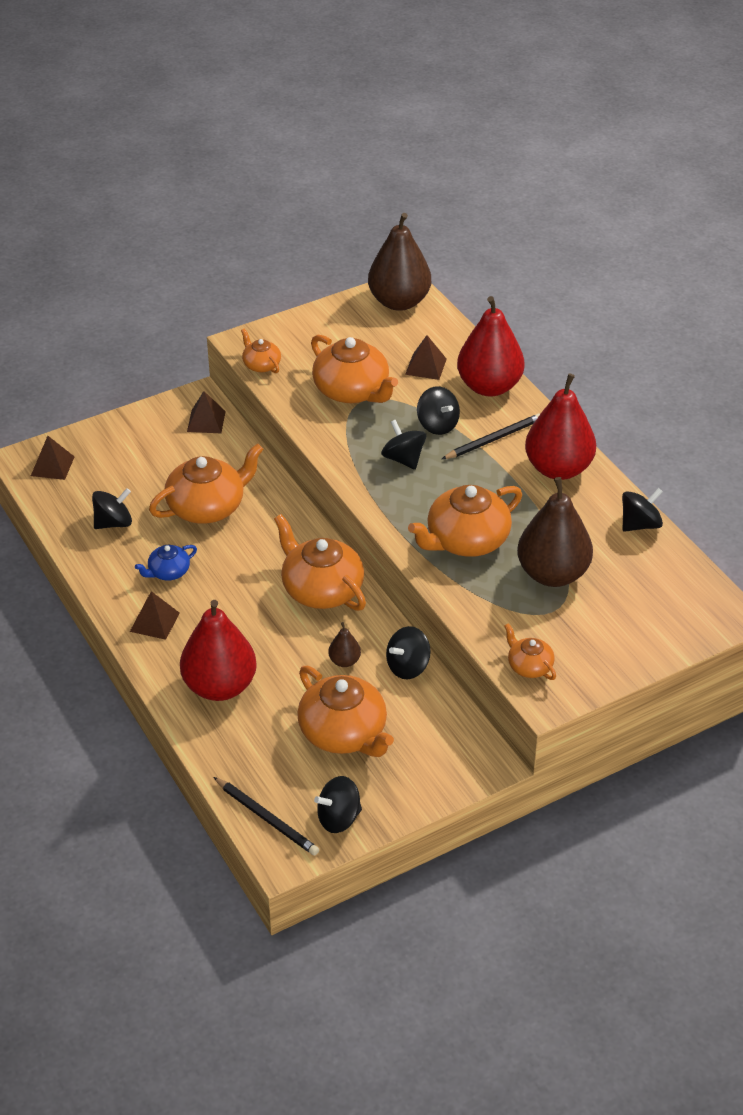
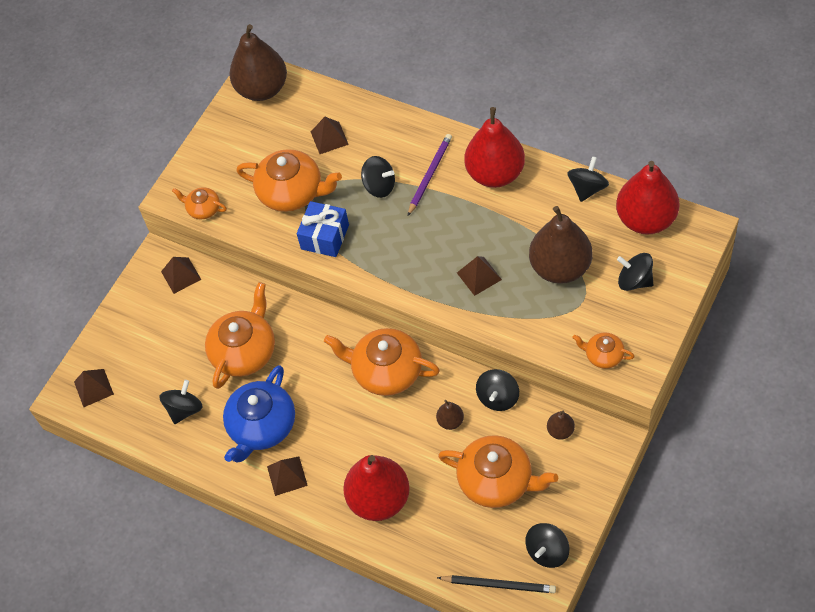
camera: 25 degrees left, 15 degrees up
blue teapot [135,545,197,581] -> blue teapot [223,365,295,462], size x1.94
black spinning top [381,420,426,470] -> black spinning top moved to [617,253,653,291]
orange teapot [408,485,522,557] -> brown pyramid [457,256,502,296]
black pencil [442,413,540,459] -> purple pencil [408,134,452,216]
red pear [457,296,524,397] -> red pear moved to [616,161,679,235]
none -> blue gift [297,201,349,257]
none -> brown pear [547,411,575,440]

